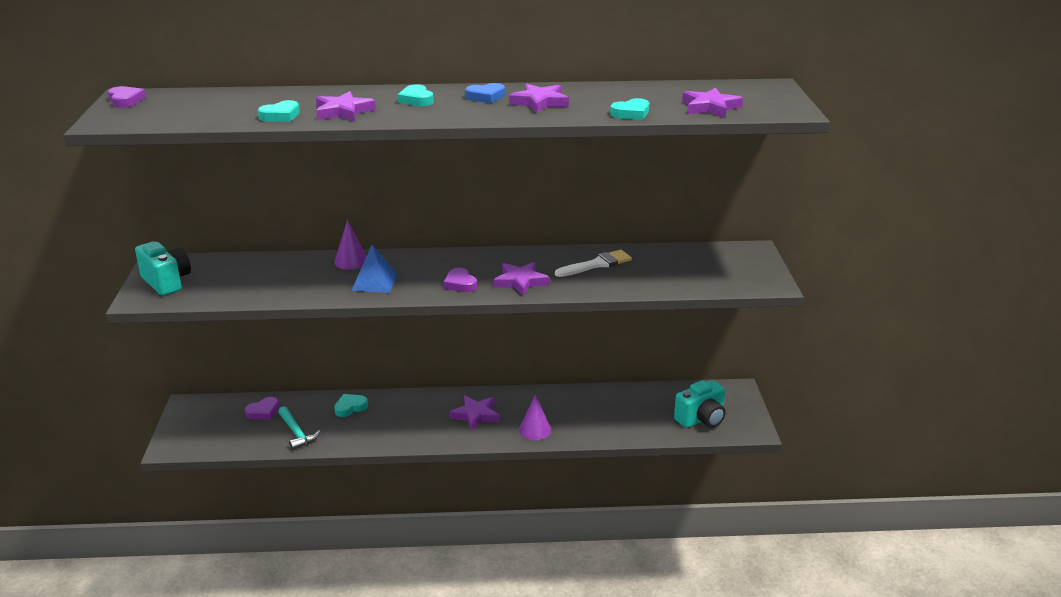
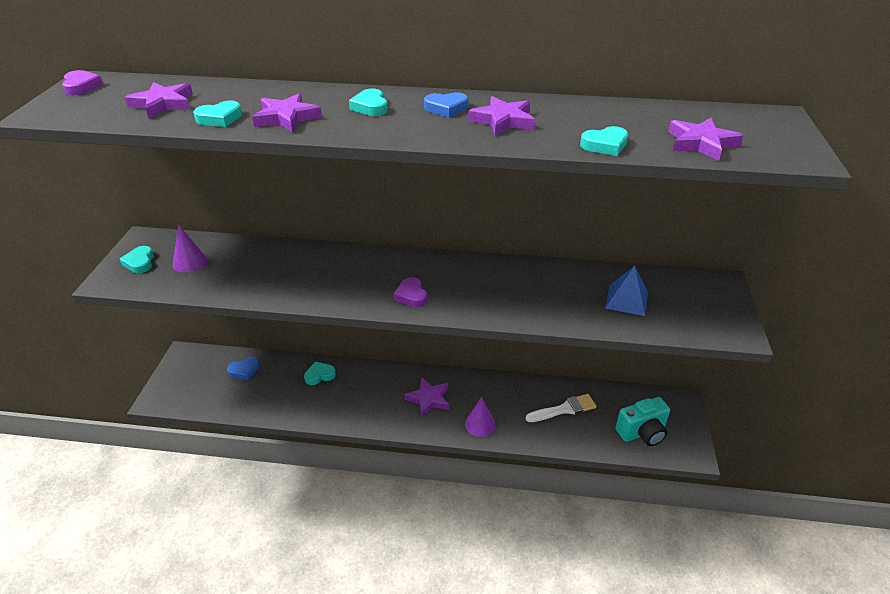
camera: 10 degrees right, 10 degrees up
turquoise camera [135,242,191,296] -> turquoise heart [120,246,154,273]
purple heart [245,397,279,420] -> blue heart [227,357,259,380]
turquoise hammer [278,406,321,450] -> none
purple cone [334,220,367,270] -> purple cone moved to [173,225,207,273]
blue pyramid [351,245,398,293] -> blue pyramid moved to [605,266,648,316]
purple star [494,262,550,296] -> purple star moved to [125,82,193,118]
white brush [555,250,632,277] -> white brush moved to [526,394,597,422]

